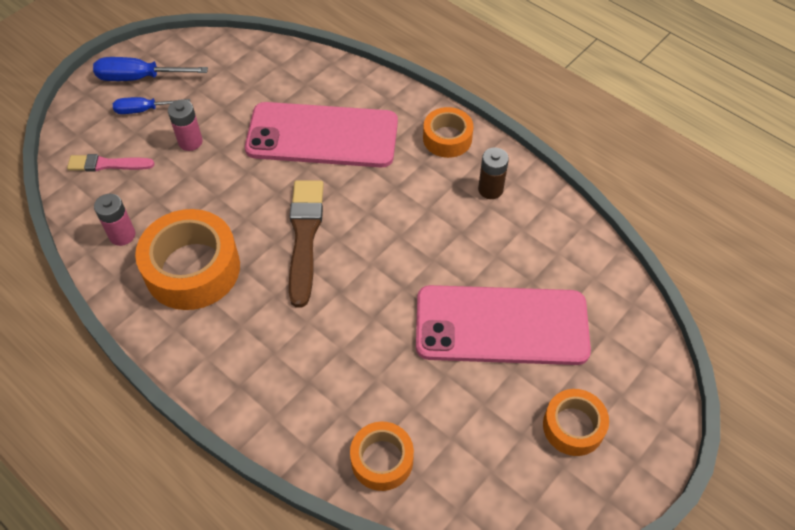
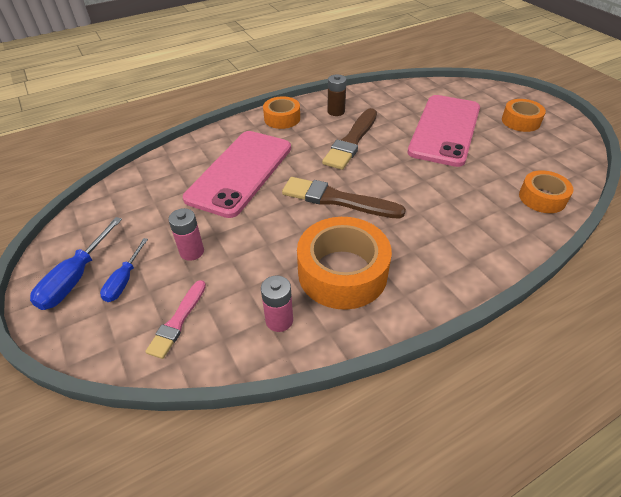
camera: 70 degrees left, 10 degrees down
none -> brown brush [322,108,377,170]

